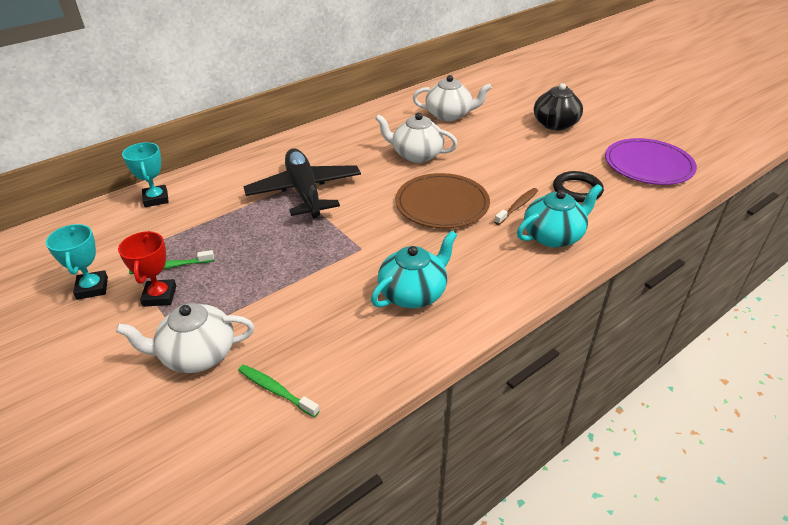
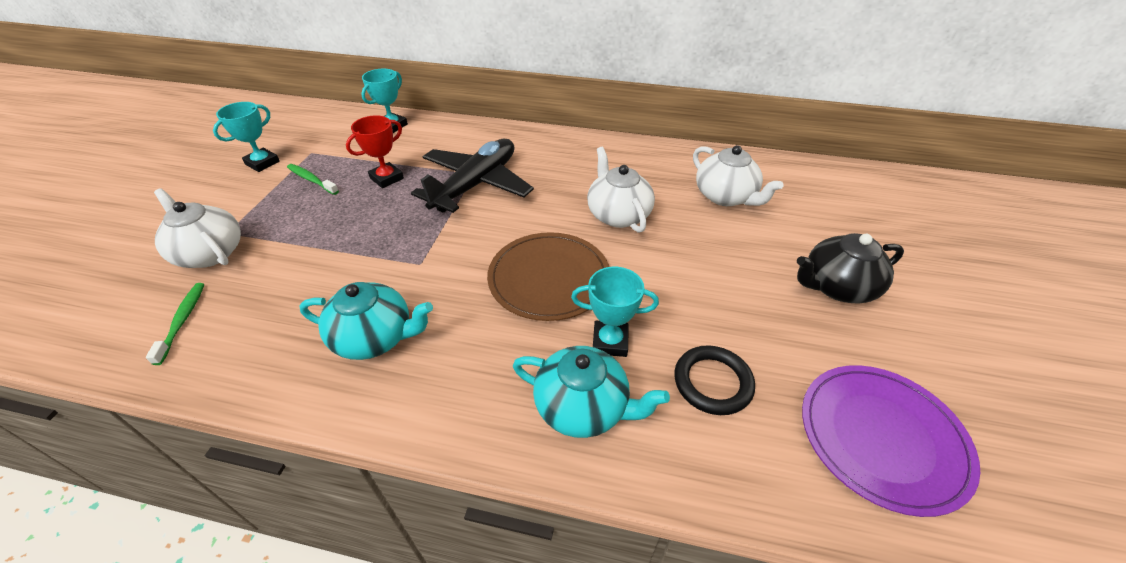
camera: 50 degrees right, 5 degrees up
red trophy [118,231,176,307] -> red trophy moved to [346,115,404,188]
brown toothbrush [494,188,538,225] -> turquoise trophy [571,267,659,357]

